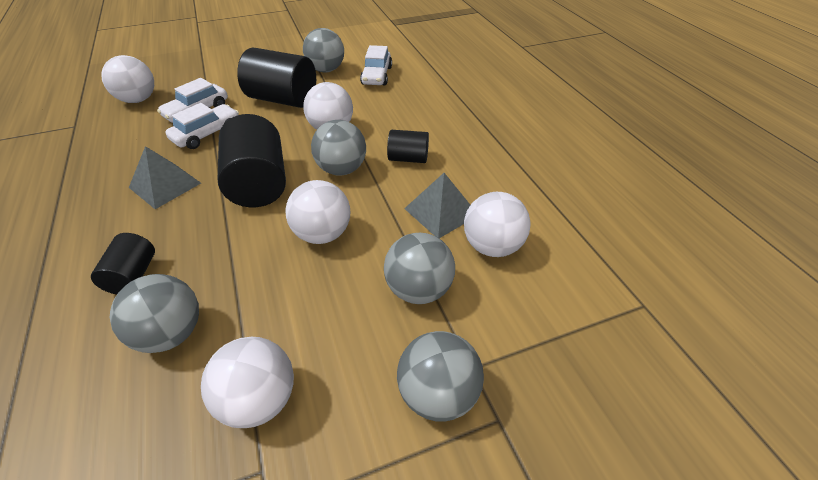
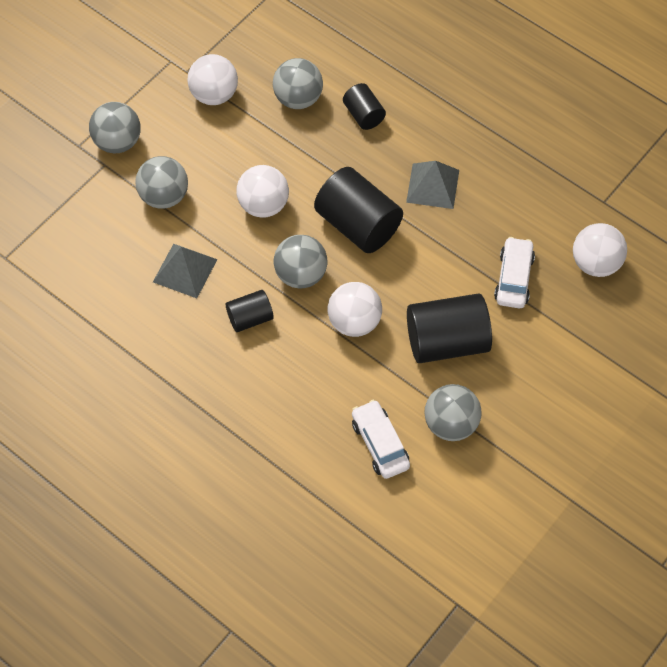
camera: 150 degrees right, 15 degrees up
white car [166,103,239,149] -> none
white ball [464,192,531,257] -> none

